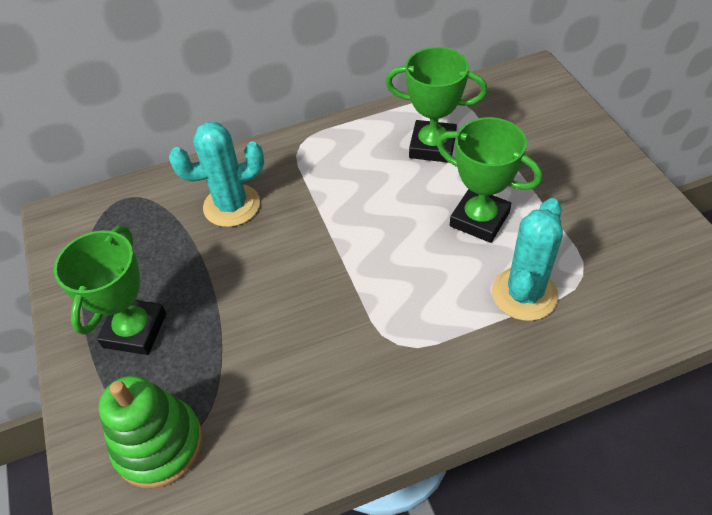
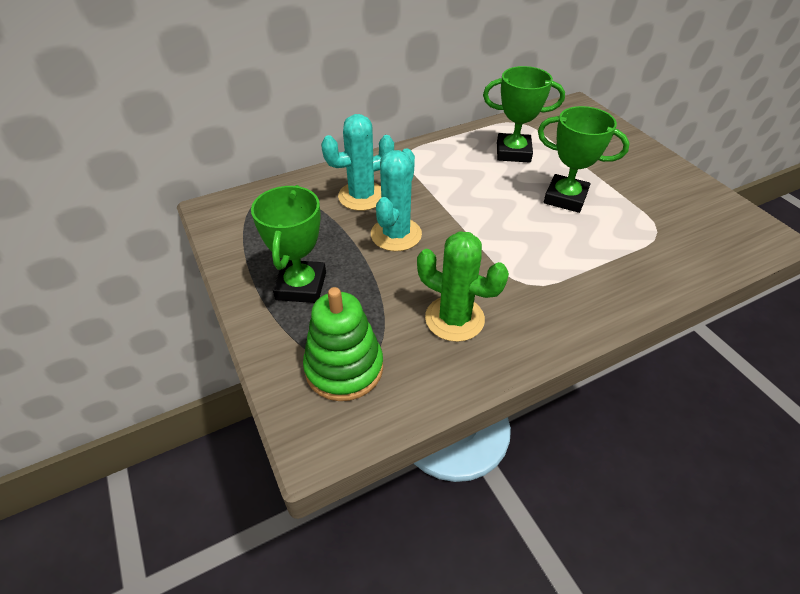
camera: 10 degrees left, 5 degrees down
turquoise cactus [492,198,563,321] -> turquoise cactus moved to [371,148,422,251]
none -> green cactus [417,231,509,342]

